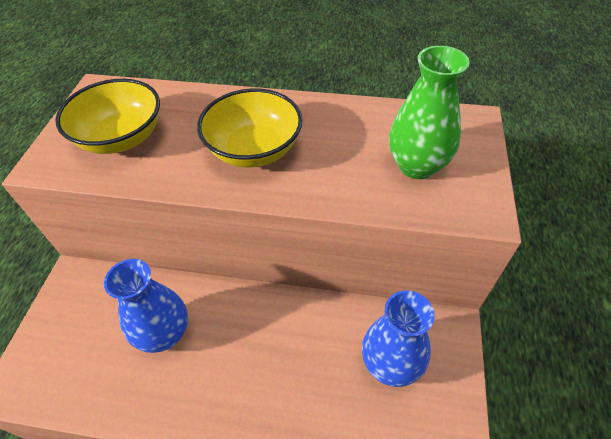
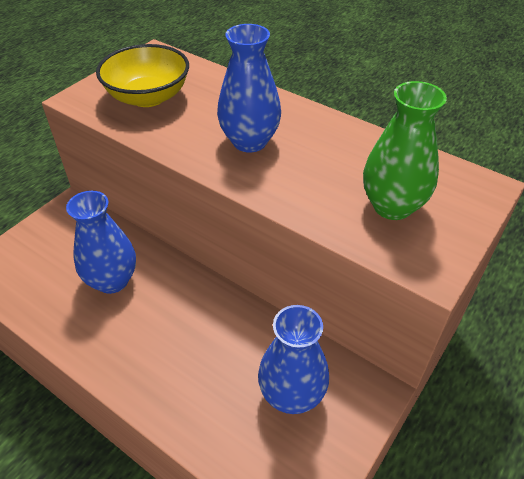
camera: 25 degrees right, 5 degrees down
yellow bowl [197,88,303,168] -> blue vase [217,24,281,153]

